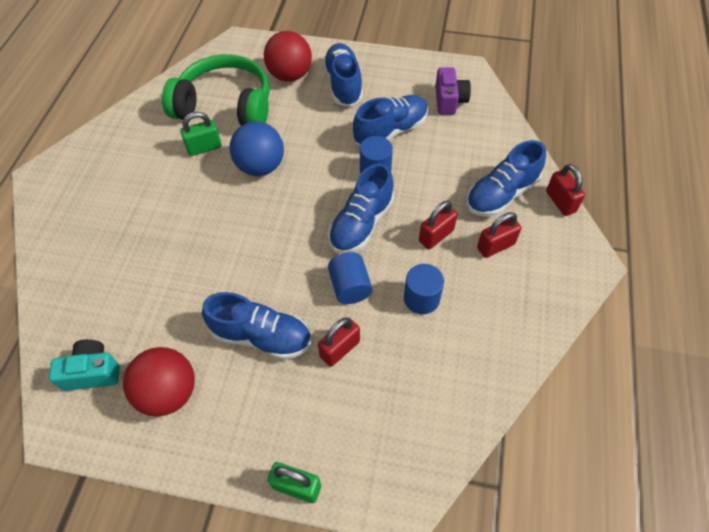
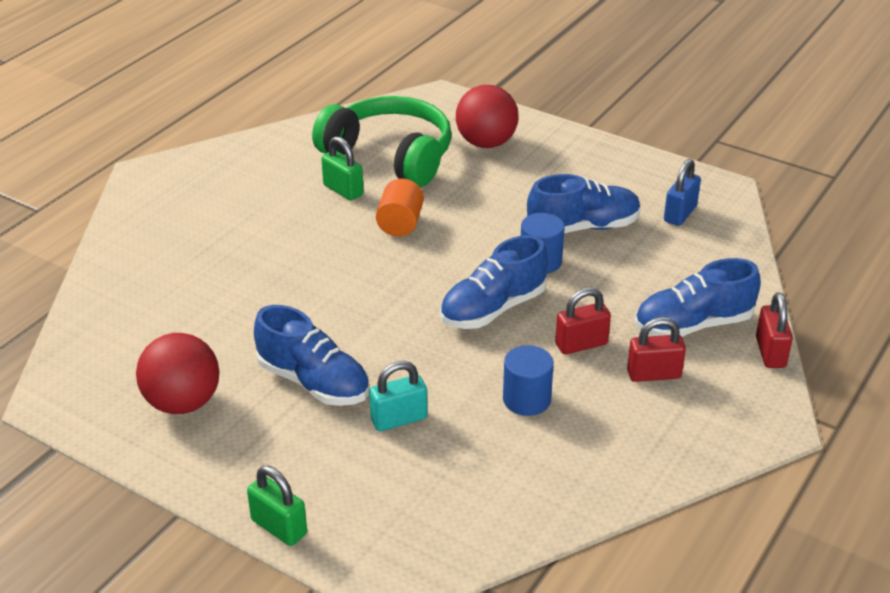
camera: 20 degrees right, 20 degrees down
turquoise camera [49,339,120,391] -> none
green padlock [180,112,222,156] -> green padlock turned 45 degrees clockwise [321,136,364,200]
blue ball [230,122,284,176] -> orange cylinder [376,179,424,237]
red padlock [318,318,360,367] -> turquoise padlock [369,361,427,431]
blue shoe [323,43,363,107] -> none
blue cylinder [328,252,373,304] -> none
purple camera [435,67,471,115] -> blue padlock [664,159,701,226]

